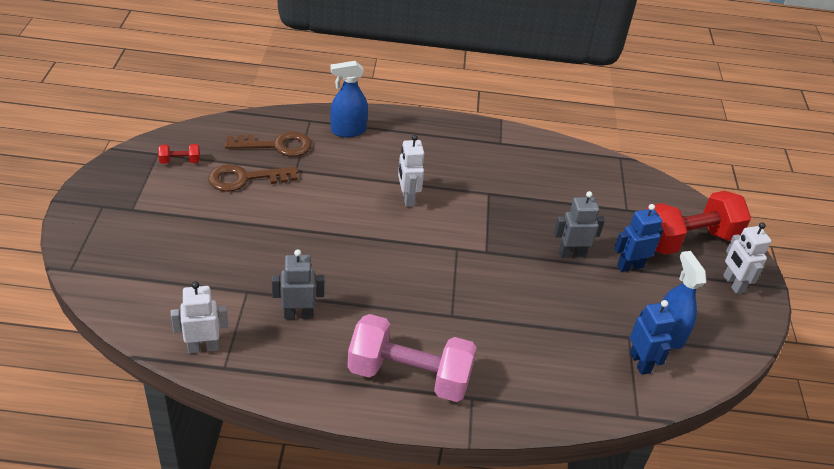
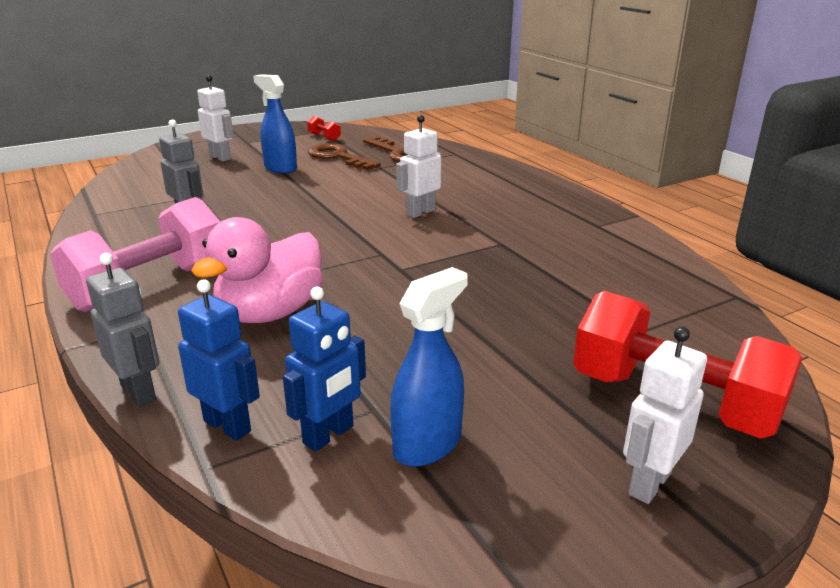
camera: 60 degrees right, 15 degrees down
white robot [171,281,228,353] -> white robot moved to [197,75,234,162]
blue spray bottle [330,61,368,137] -> blue spray bottle moved to [253,74,297,173]
pink dumbbell [347,314,477,402] -> pink dumbbell turned 60 degrees clockwise [50,197,220,312]
grey robot [554,191,605,258] -> grey robot moved to [86,253,159,407]
blue robot [614,204,664,272] -> blue robot moved to [178,279,260,441]
none -> pink duck [191,217,323,323]

